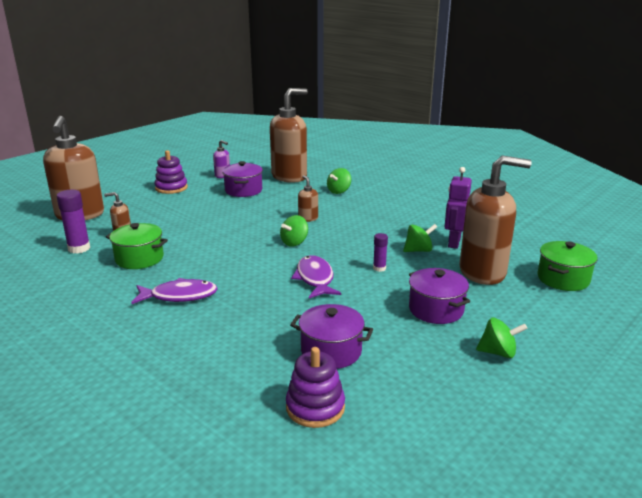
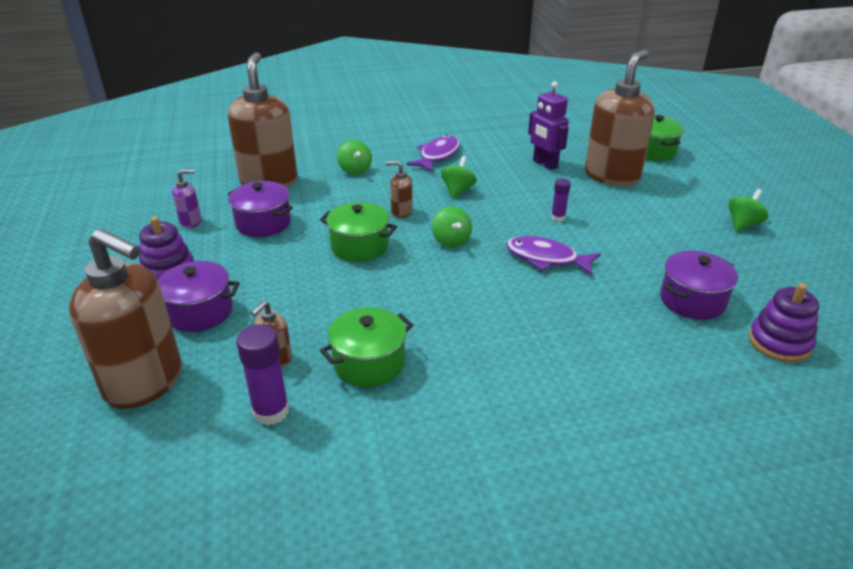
camera: 55 degrees left, 10 degrees up
purple fish [131,278,218,304] -> purple fish moved to [406,135,460,172]
green spinning top [403,224,437,252] -> green spinning top moved to [441,156,477,198]
purple pot [409,268,470,324] -> purple pot moved to [157,261,240,332]
none -> green pot [320,202,397,262]

